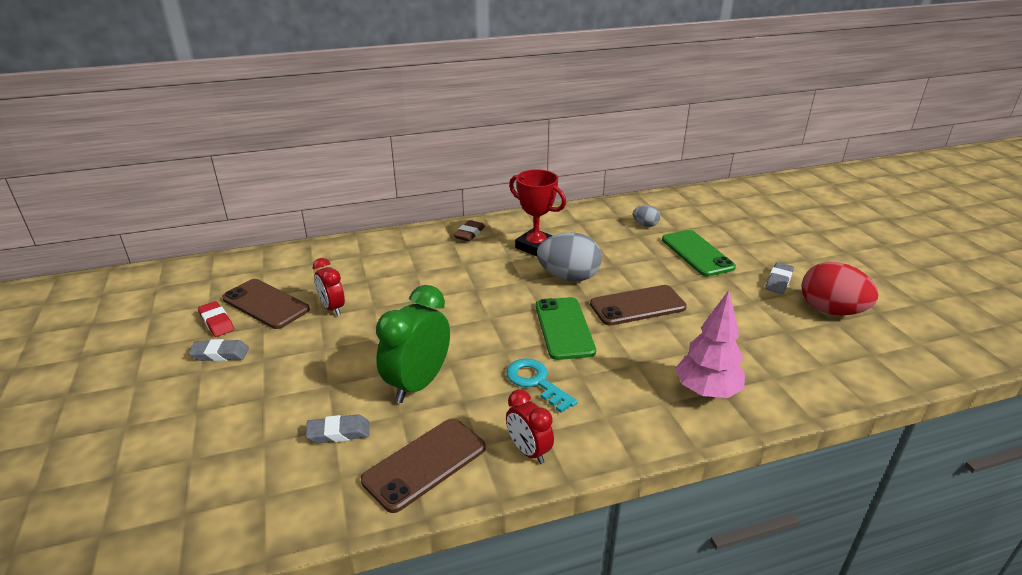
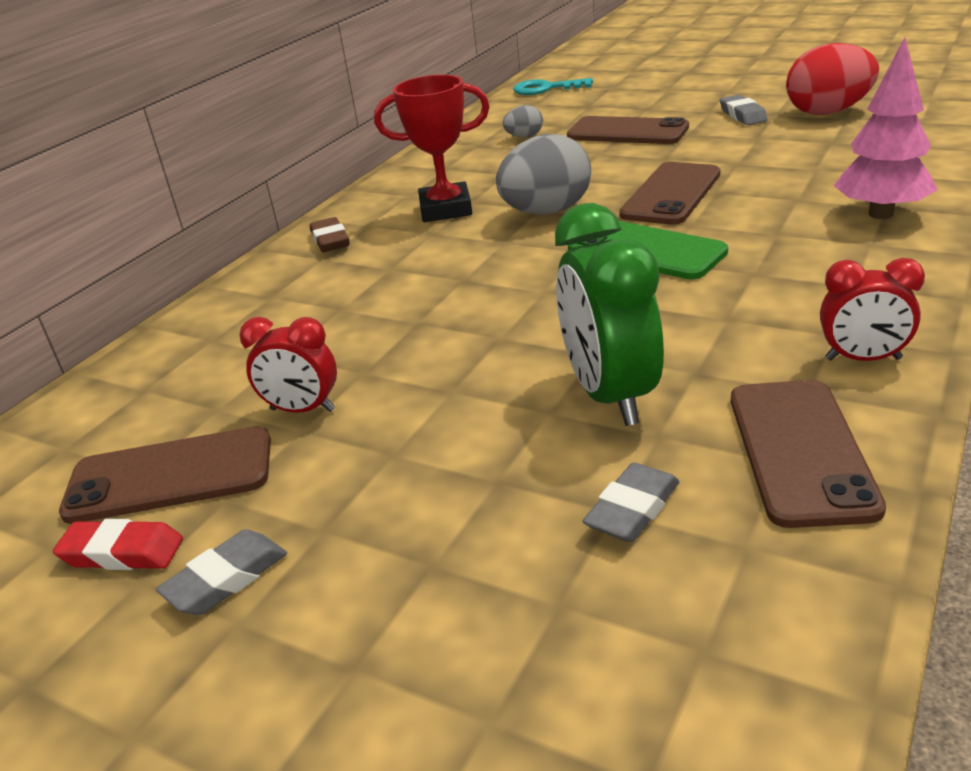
camera: 40 degrees left, 0 degrees up
turquoise key [506,358,578,413] -> turquoise key moved to [513,78,593,95]
green phone [662,230,736,276] -> brown phone [567,116,689,144]

